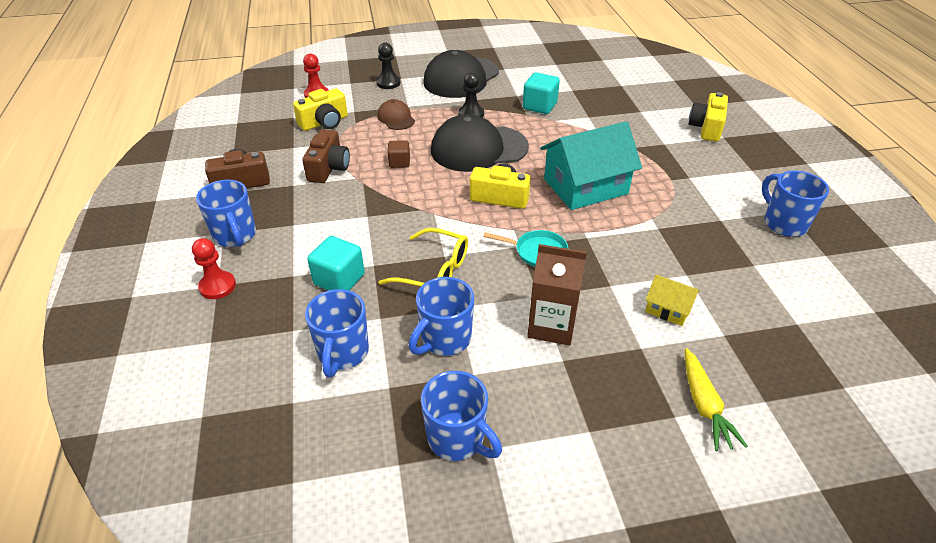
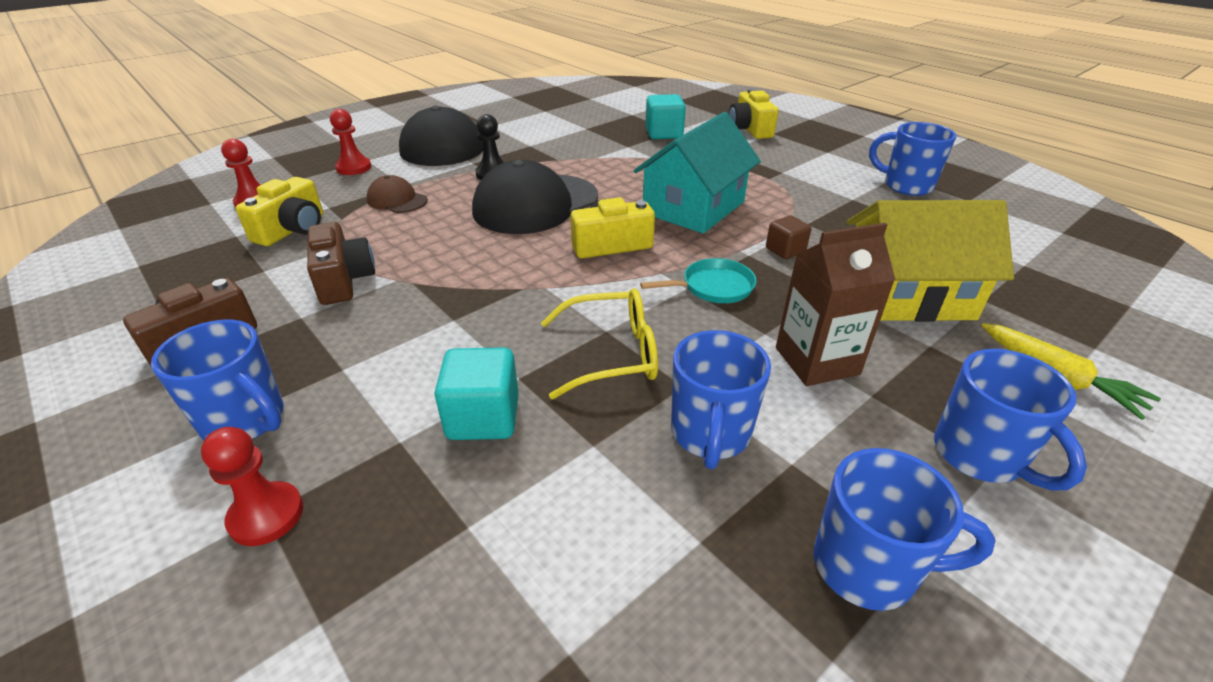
camera: 30 degrees left, 5 degrees down
blue mug [305,289,369,378] -> blue mug moved to [934,349,1087,491]
black pawn [376,42,401,89] -> red pawn [330,109,371,175]
brown cube [387,140,410,168] -> brown cube moved to [766,216,811,259]
turquoise cube [523,72,560,114] -> turquoise cube moved to [646,94,686,139]
yellow house [645,275,700,326] -> yellow house [847,200,1014,322], size x2.12

